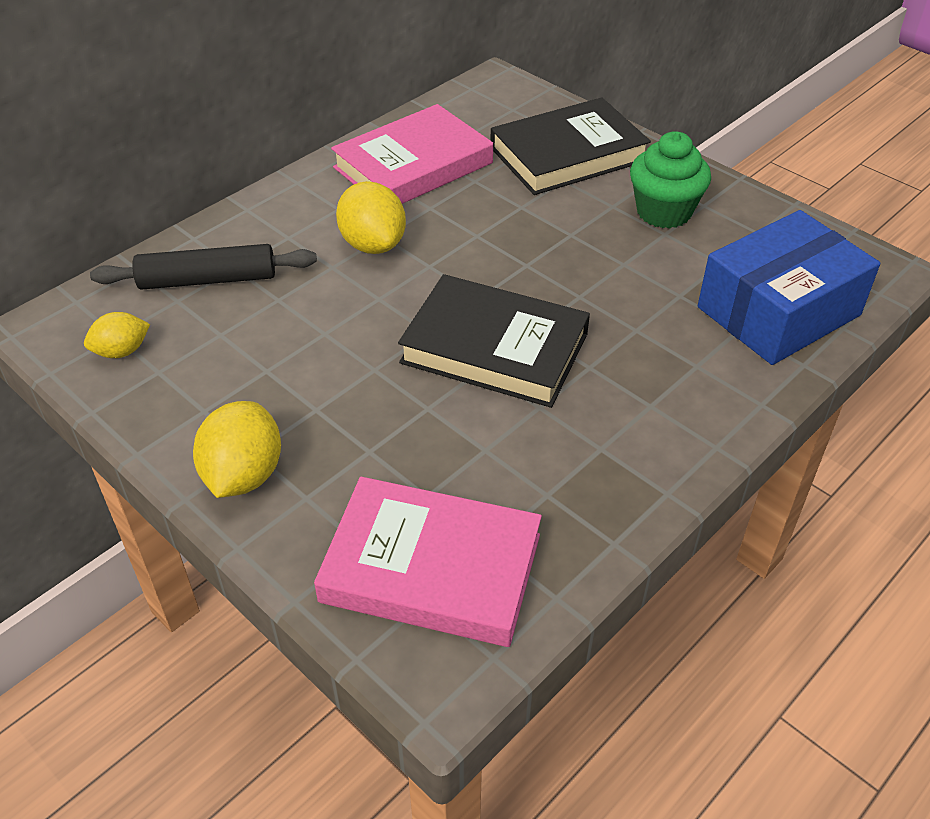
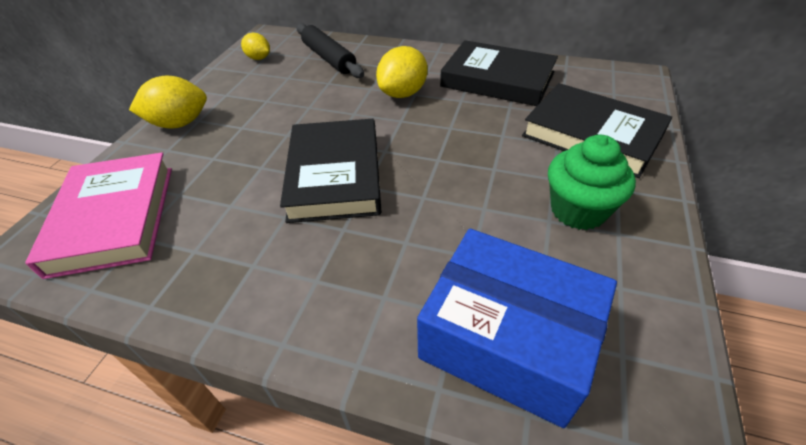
camera: 65 degrees right, 0 degrees up
pink book [331,104,493,204] -> black book [440,40,558,106]

